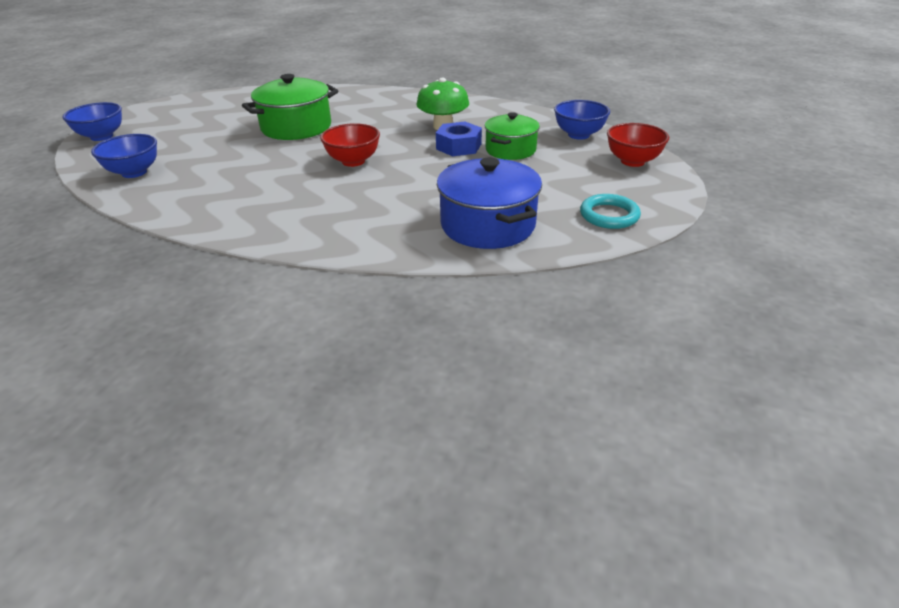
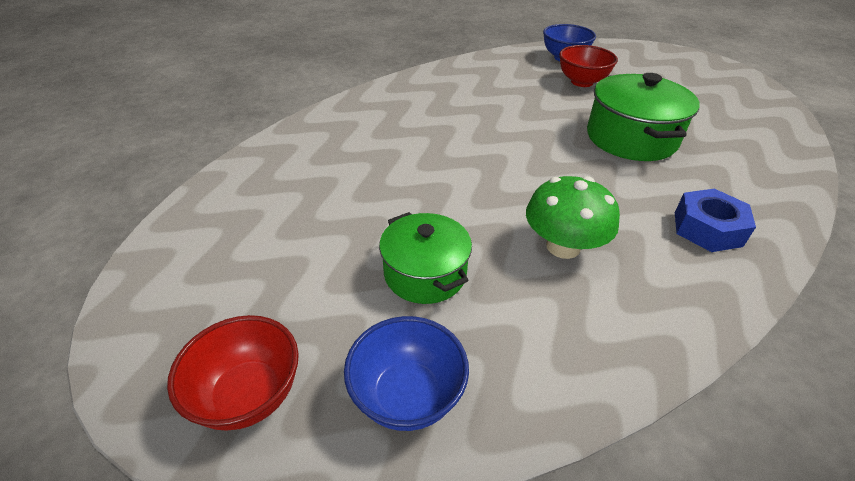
camera: 120 degrees right, 5 degrees up
blue bowl [62,102,122,141] -> none
red bowl [320,123,380,167] -> red bowl moved to [559,45,618,87]
blue nut [436,122,482,156] -> blue nut moved to [675,189,756,252]
blue pot [437,157,542,249] -> none
turquoise ring [580,194,641,229] -> none

